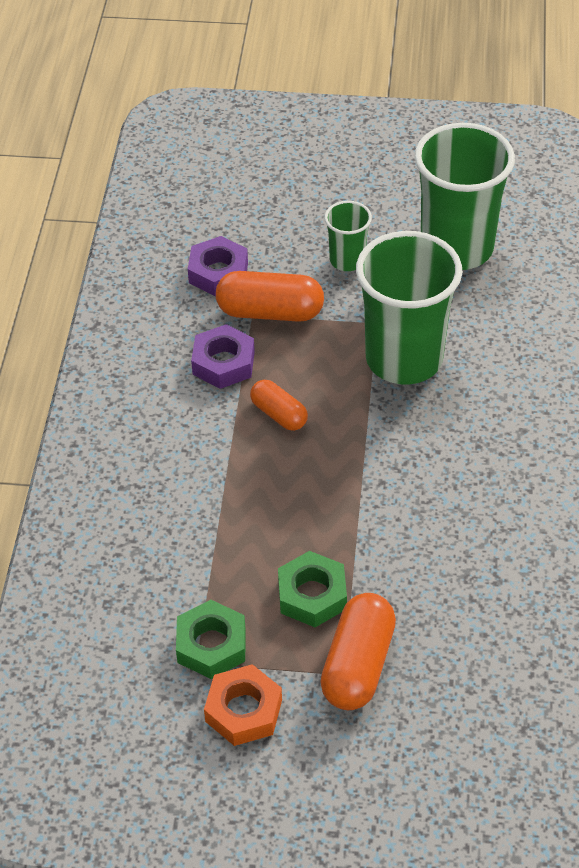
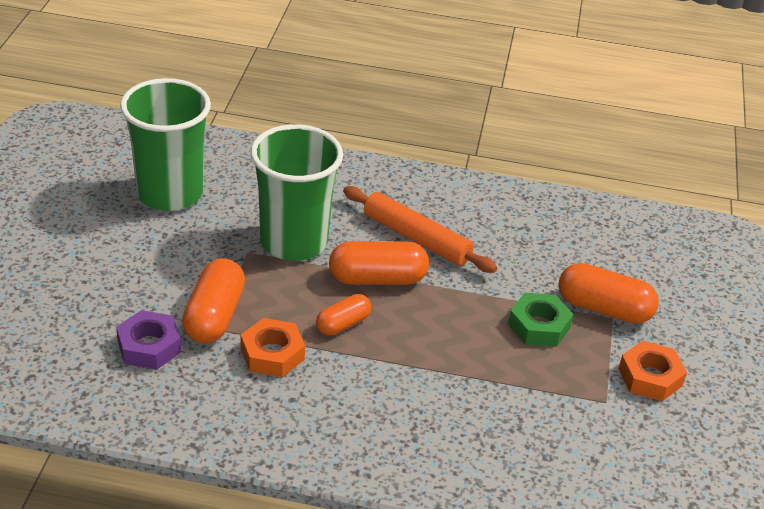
camera: 90 degrees left, 10 degrees down
green nut [176,600,245,679] -> none
purple nut [191,324,255,389] -> orange nut [241,318,305,377]
green cup [324,201,372,271] -> none
none -> orange capsule [329,241,429,285]
none -> orange rolling pin [343,186,497,273]

